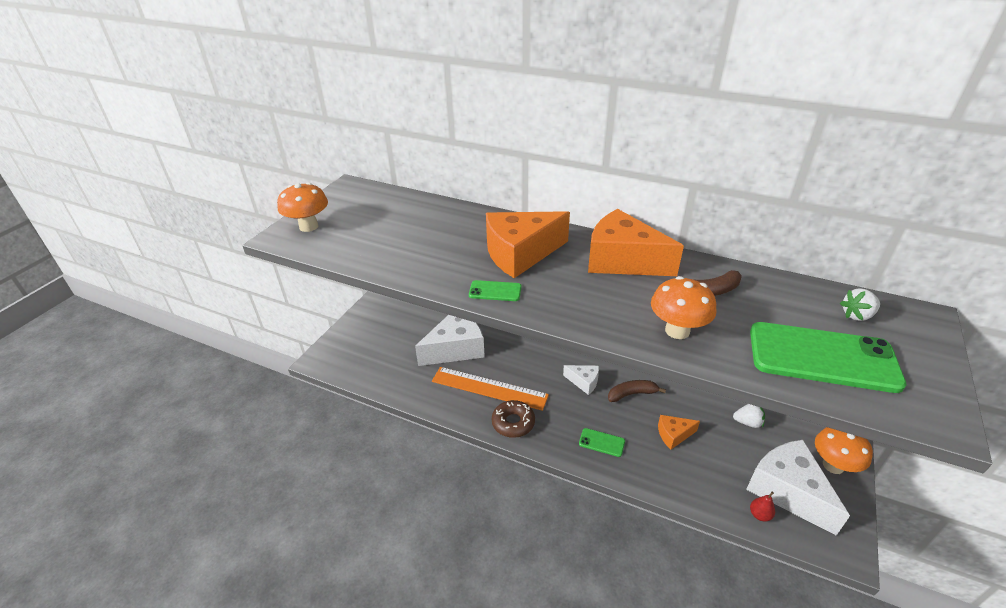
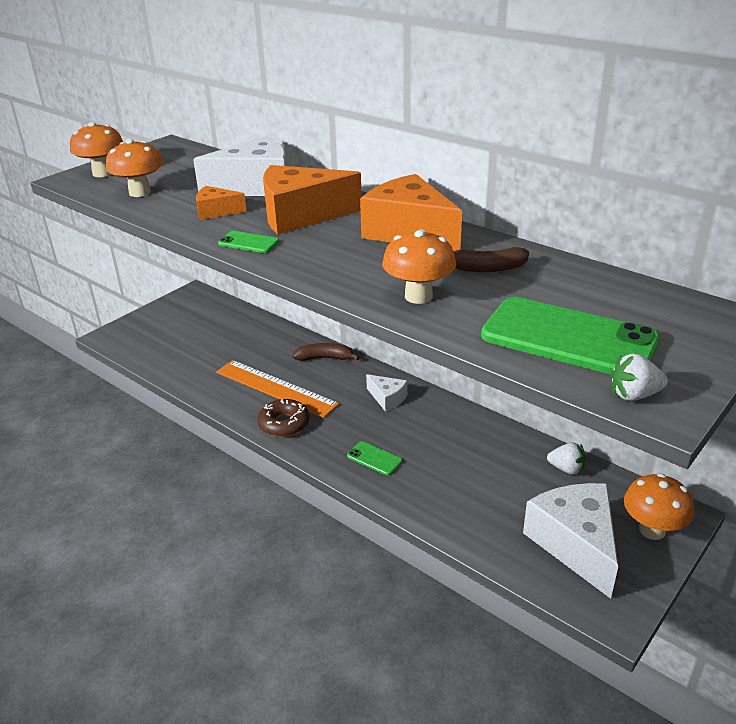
camera: 15 degrees right, 5 degrees down
white cheese [415,315,485,366] -> white cheese moved to [193,136,287,196]
brown banana [608,380,666,402] -> brown banana moved to [293,343,360,361]
orange cheese [658,415,700,450] -> orange cheese moved to [196,186,247,220]
red pear [750,492,775,522] -> none
white strawberry [840,288,880,321] -> white strawberry moved to [610,354,668,401]
none -> orange mushroom [106,139,163,197]

